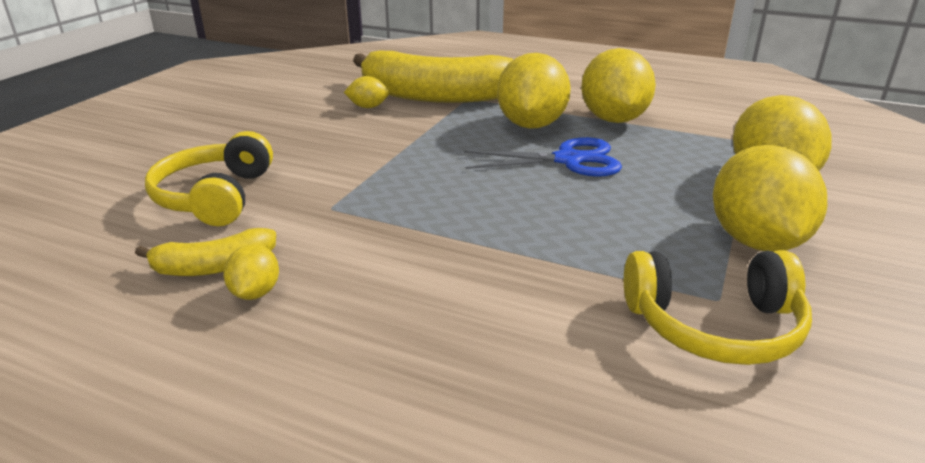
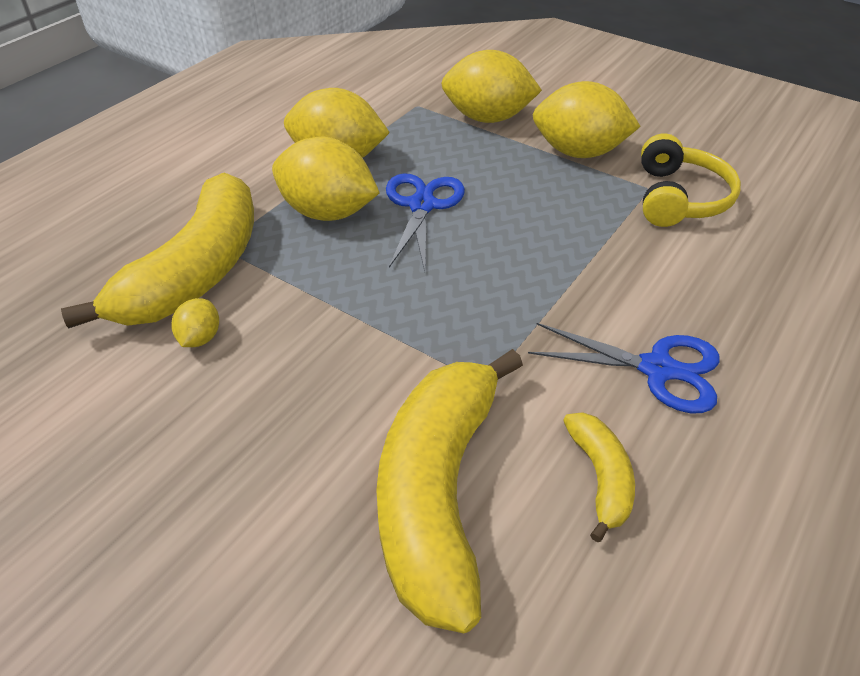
camera: 80 degrees left, 15 degrees up
yellow headphones [145,131,273,226] -> yellow banana [376,349,523,633]
yellow lemon [223,244,279,300] -> none
none -> blue scissors [528,323,720,413]

